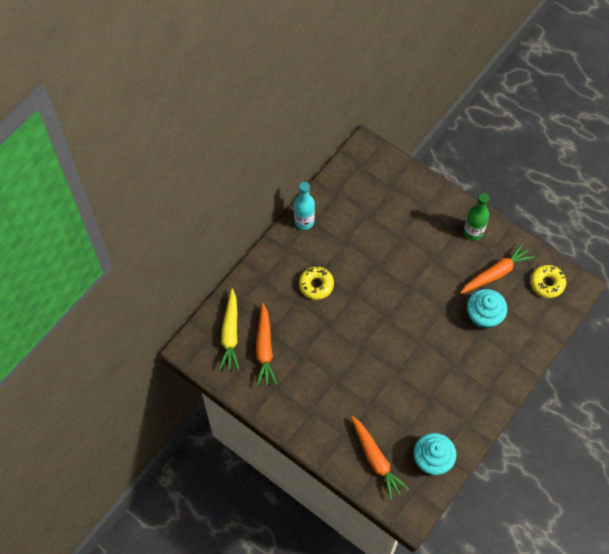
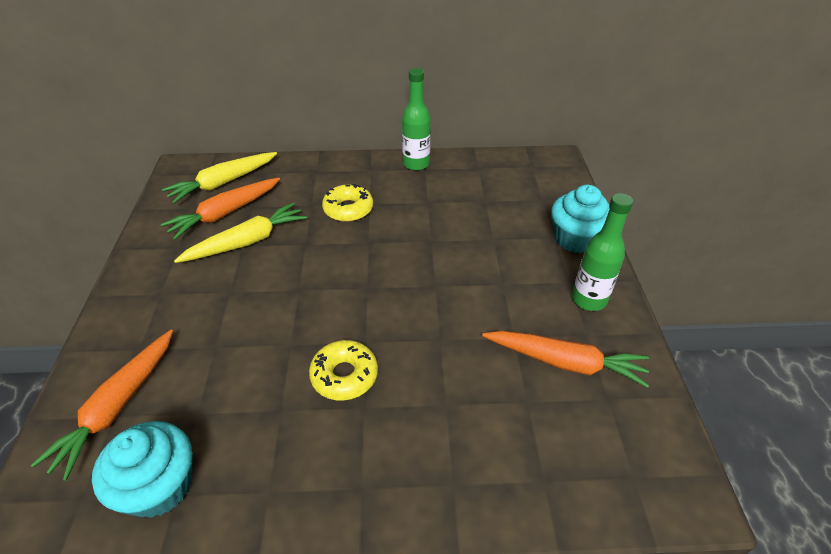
camera: 50 degrees right, 20 degrees down
turquoise bottle [294,182,315,230] -> green bottle [402,68,431,171]
turquoise cupcake [467,289,508,329] -> turquoise cupcake moved to [551,185,610,253]
yellow donut [531,265,566,298] -> yellow donut moved to [309,340,378,400]
none -> yellow carrot [174,202,307,263]

